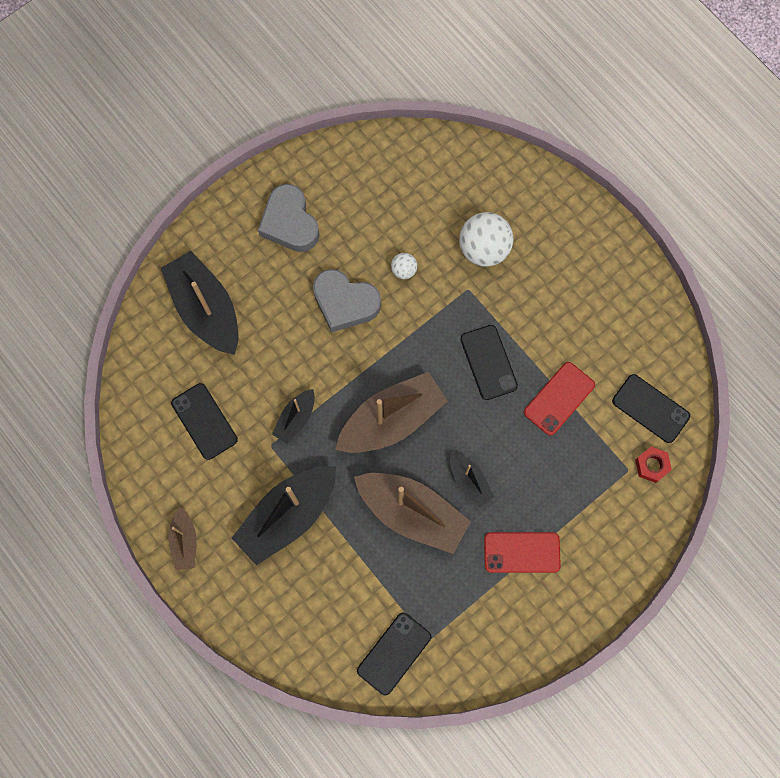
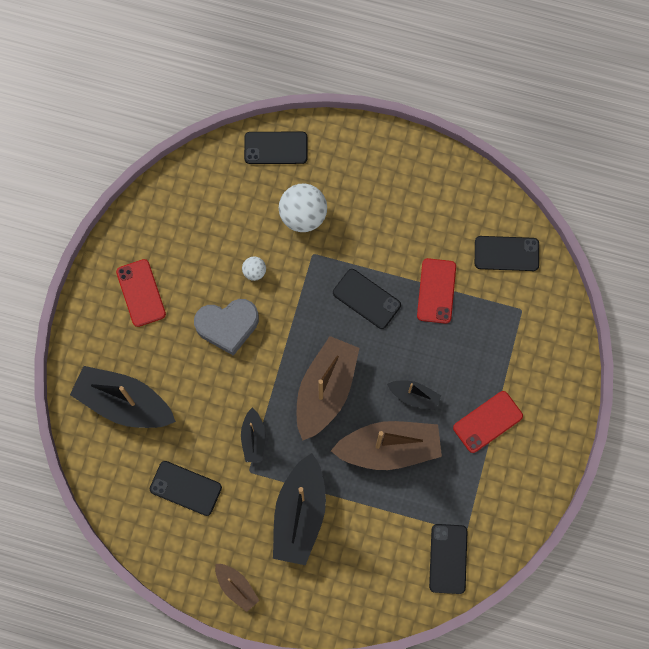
camera: 35 degrees left, 0 degrees up
grey heart [258,184,320,252] -> red phone [116,259,166,327]
red nut [635,447,672,483] -> none
none -> black phone [244,132,307,164]

